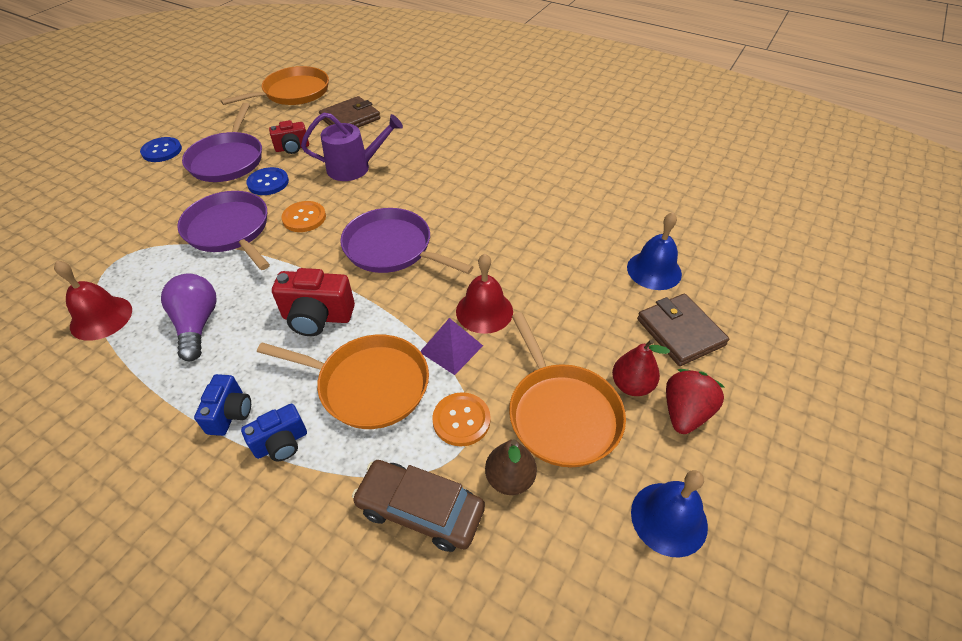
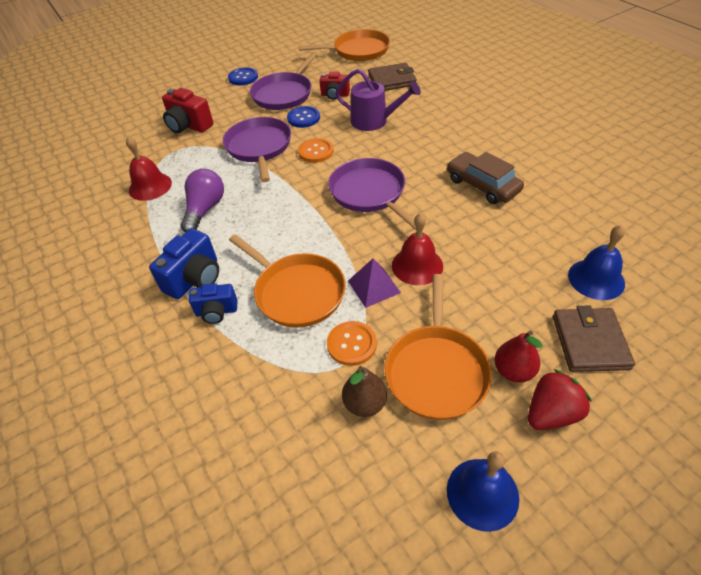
camera: 30 degrees right, 0 degrees up
blue camera [194,374,251,436] -> blue camera [149,228,219,299], size x1.54
red camera [272,268,355,336] -> red camera moved to [162,88,213,133]
brown car [352,460,485,552] -> brown car moved to [447,152,524,204]

